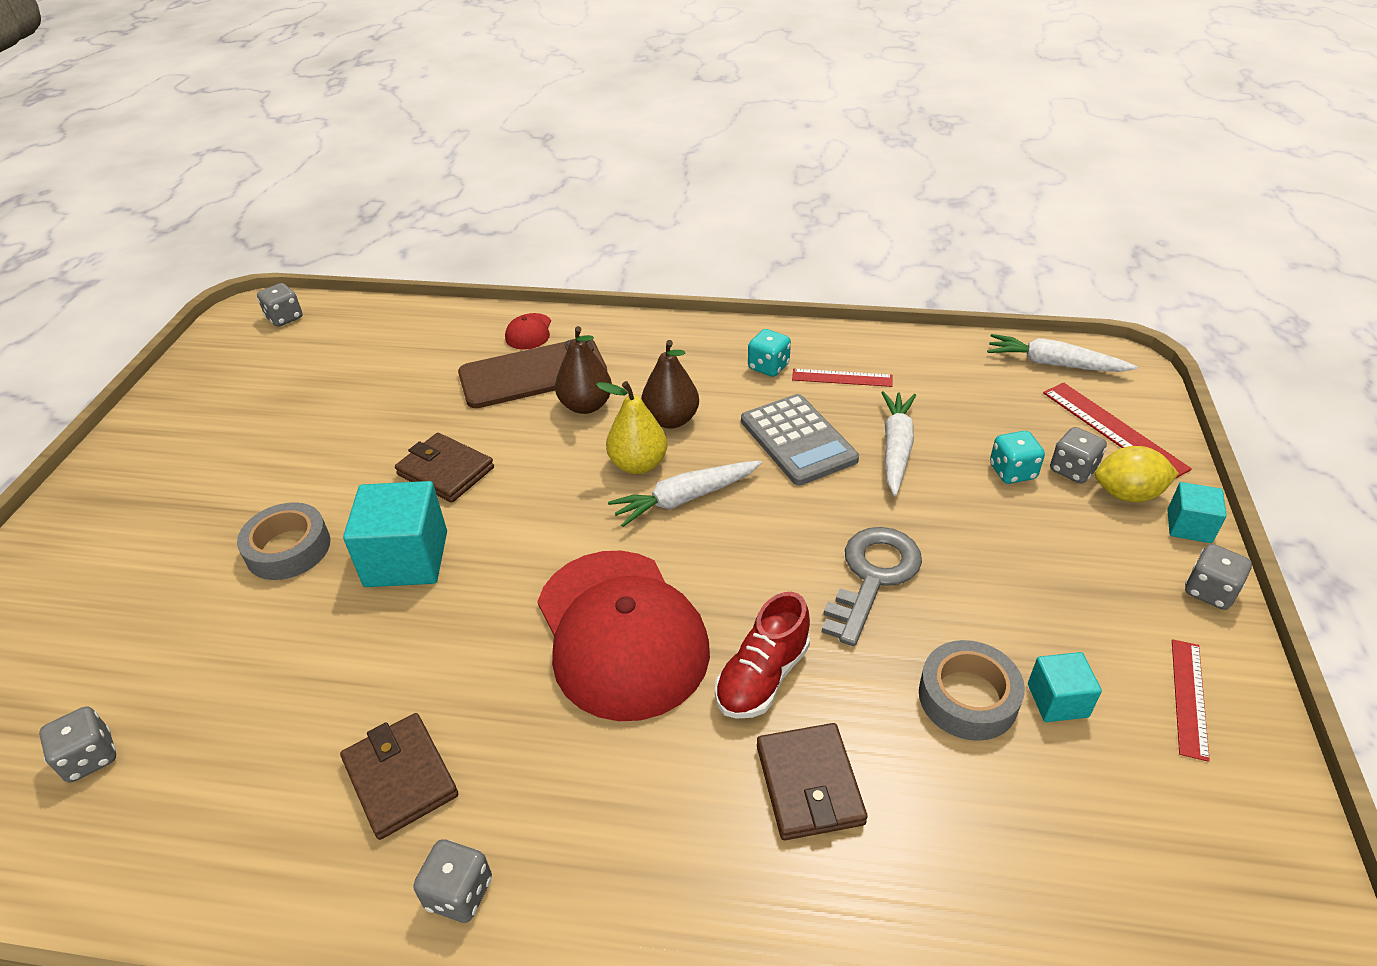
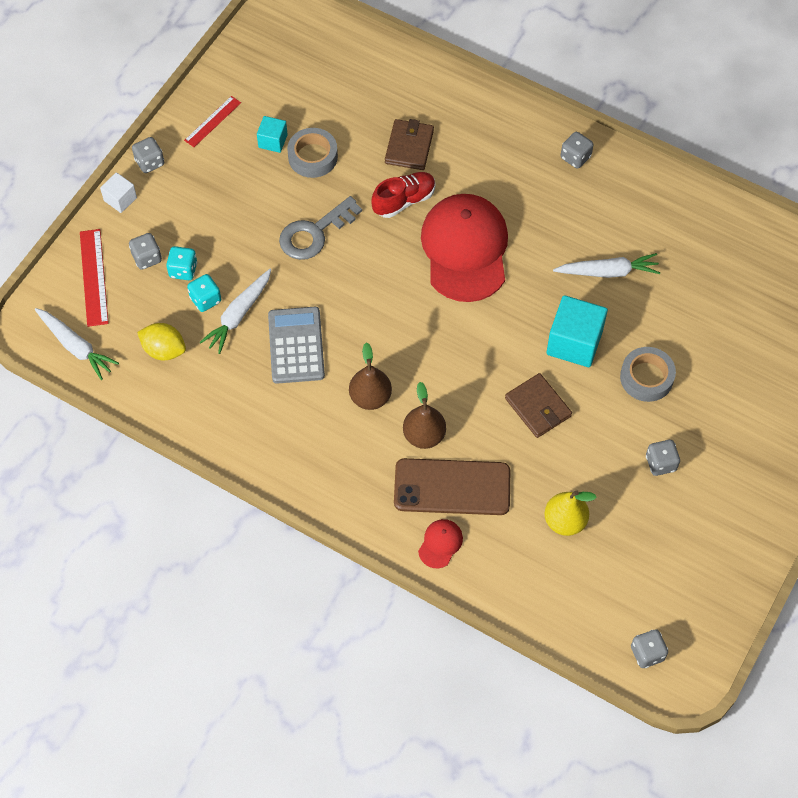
camera: 160 degrees left, 20 degrees up
grey dice [39,706,116,783] -> grey dice moved to [646,440,680,476]
brown wallet [340,713,458,840] -> none
yellow pear [596,381,667,474] -> yellow pear moved to [545,490,597,536]
white carrot [608,460,762,527] -> white carrot moved to [553,253,660,278]
turquoise dice [748,329,791,377] -> turquoise dice moved to [187,274,221,312]
red ruler [792,369,893,387] -> none
yellow lemon [1095,446,1179,502] -> yellow lemon moved to [137,323,186,360]
turquoise cube [1167,482,1227,543] -> white cube [100,172,137,213]

